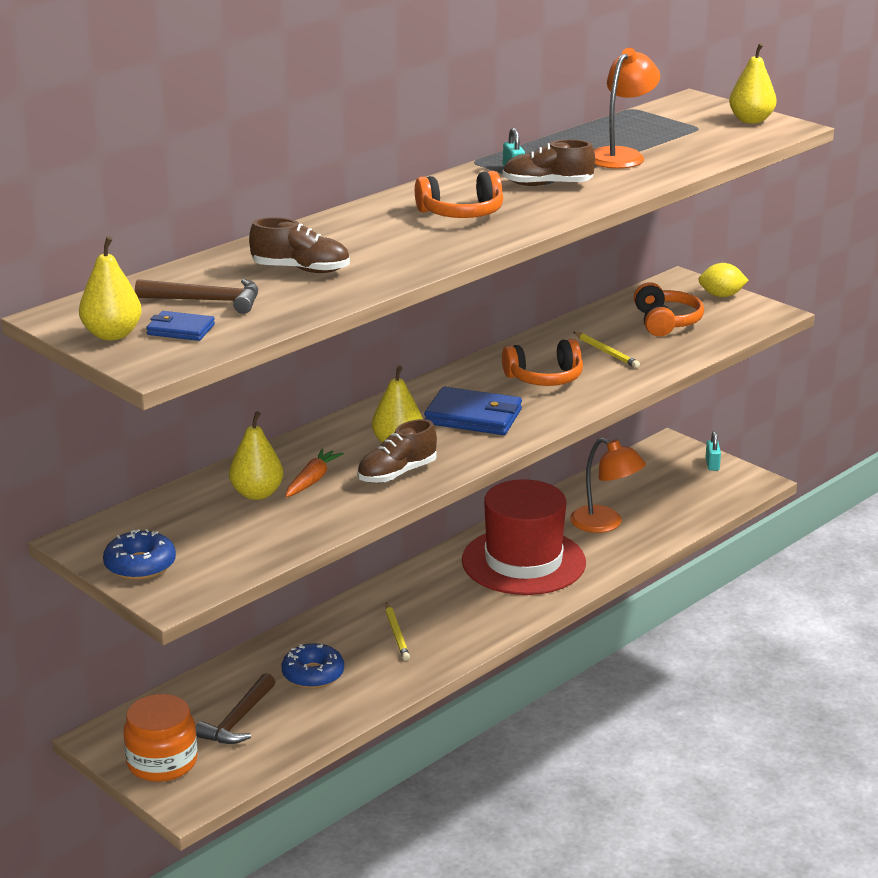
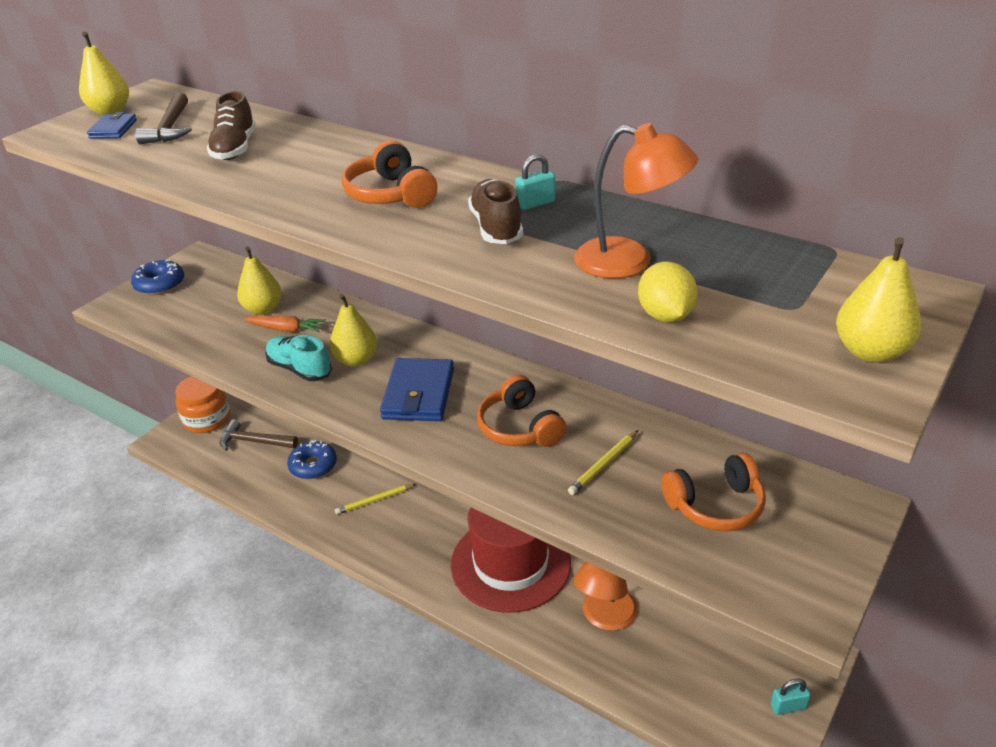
camera: 80 degrees right, 10 degrees up
brown shoe [357,419,437,483] -> turquoise shoe [265,335,332,381]
yellow lemon [698,263,749,297] -> yellow lemon moved to [638,262,698,322]

